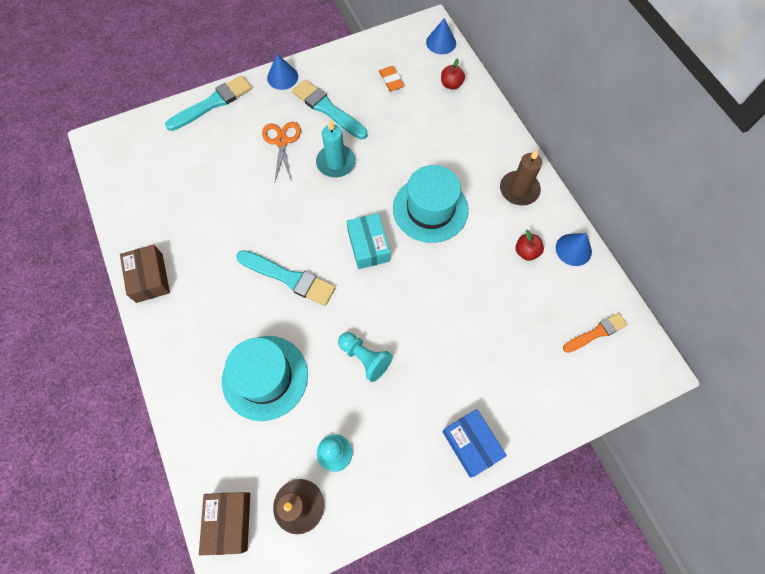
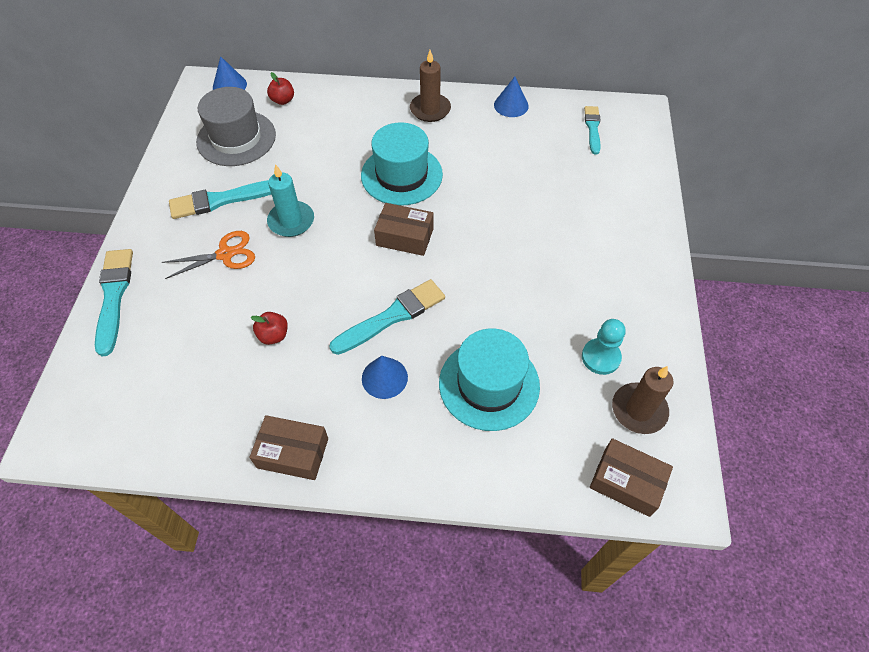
camera: 60 degrees left, 10 degrees down
orange scissors [262,122,301,181] -> orange scissors turned 135 degrees clockwise [162,231,255,279]
blue cone [267,54,298,90] -> blue cone moved to [362,356,408,399]
turquoise pawn [338,332,393,382] -> none
turquoise box [346,213,391,269] -> brown box [374,203,434,256]
orange eraser [379,66,404,91] -> grey hat [196,87,276,166]
blue box [442,409,507,478] -> none
red apple [515,229,544,261] -> red apple moved to [251,312,288,345]
orange brush [563,313,628,353] -> turquoise brush [584,106,601,155]

